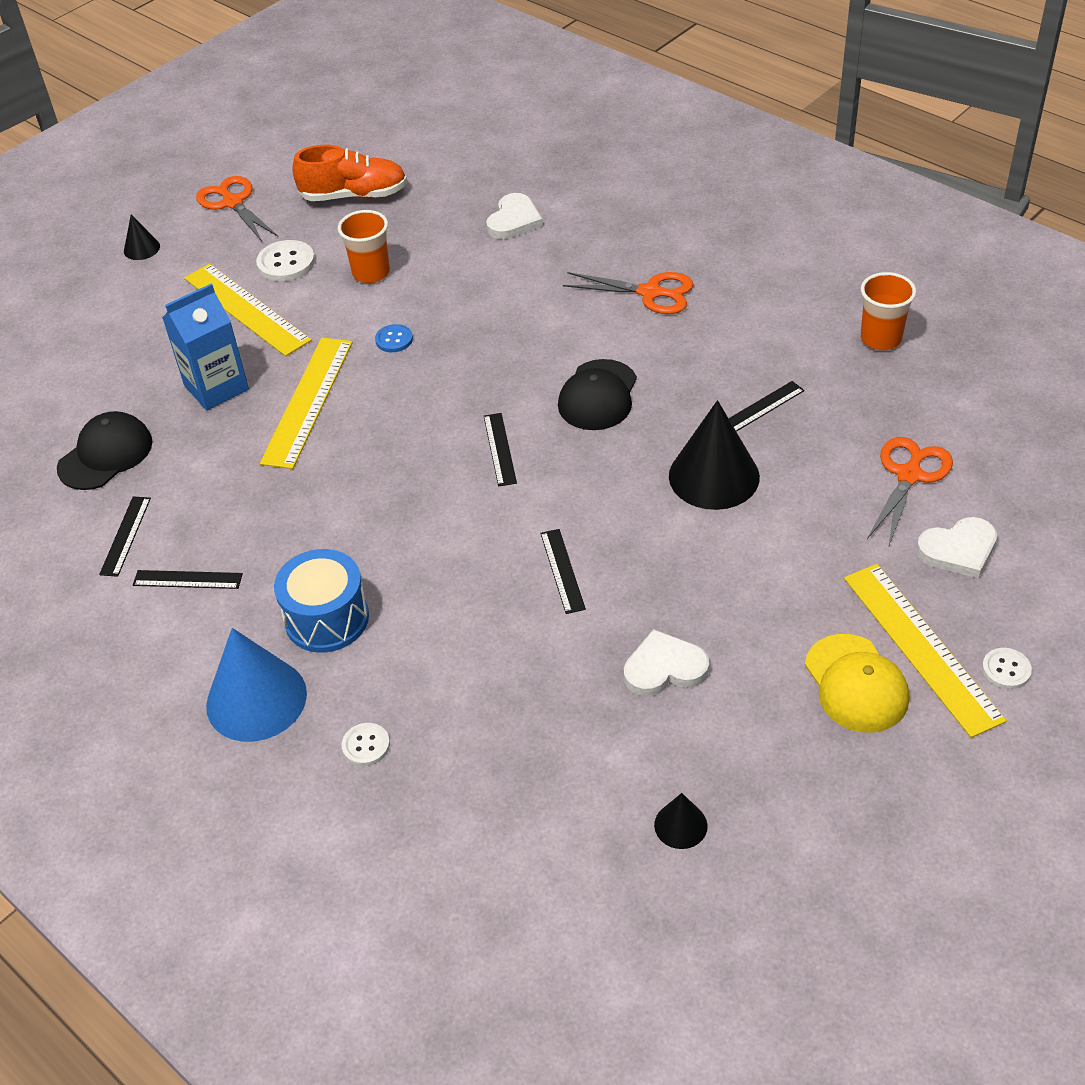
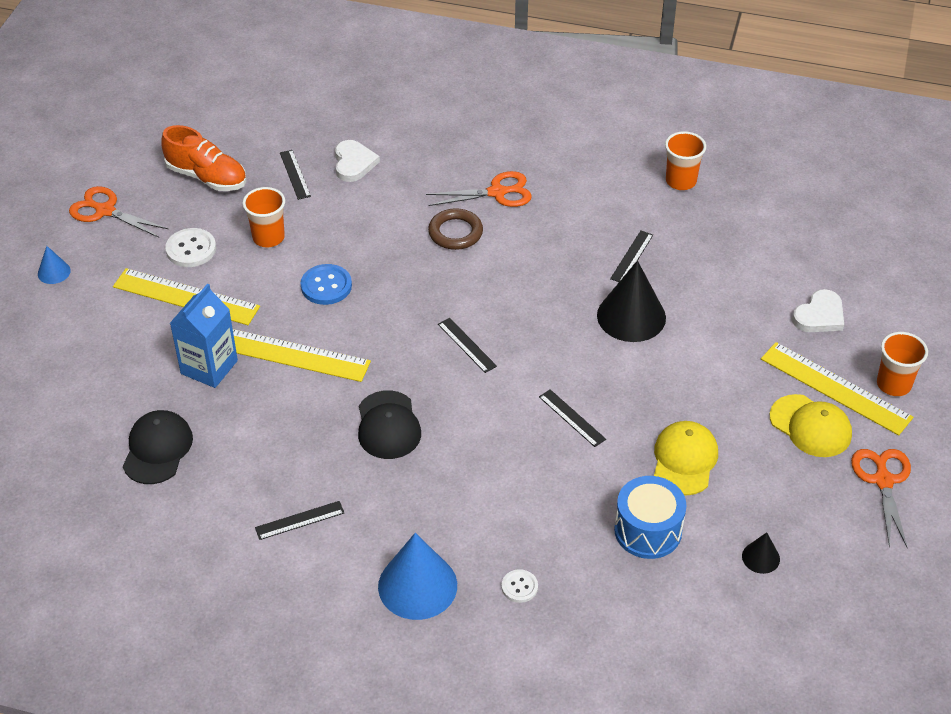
camera: 30 degrees left, 0 degrees up
black ruler [99,496,151,577] -> black ruler moved to [280,150,311,200]
black cone [124,215,160,260] -> blue cone [38,246,71,284]
yellow ruler [260,338,353,469] -> yellow ruler turned 60 degrees counterclockwise [233,329,371,382]
blue drum [274,549,369,652] -> blue drum moved to [614,476,686,559]
orange shoe [292,145,407,201] -> orange shoe turned 60 degrees clockwise [161,125,246,191]
blue button [375,324,413,352] -> blue button [301,264,352,305], size x1.63
black cap [558,359,637,430] -> black cap moved to [358,390,421,459]
white heart [624,629,709,696] -> yellow cap [654,421,718,496]
orange scissors [867,437,953,545] -> orange scissors moved to [851,449,911,549]
white button [982,648,1032,689] -> orange cup [877,332,928,396]
none -> brown ring [428,208,483,250]

